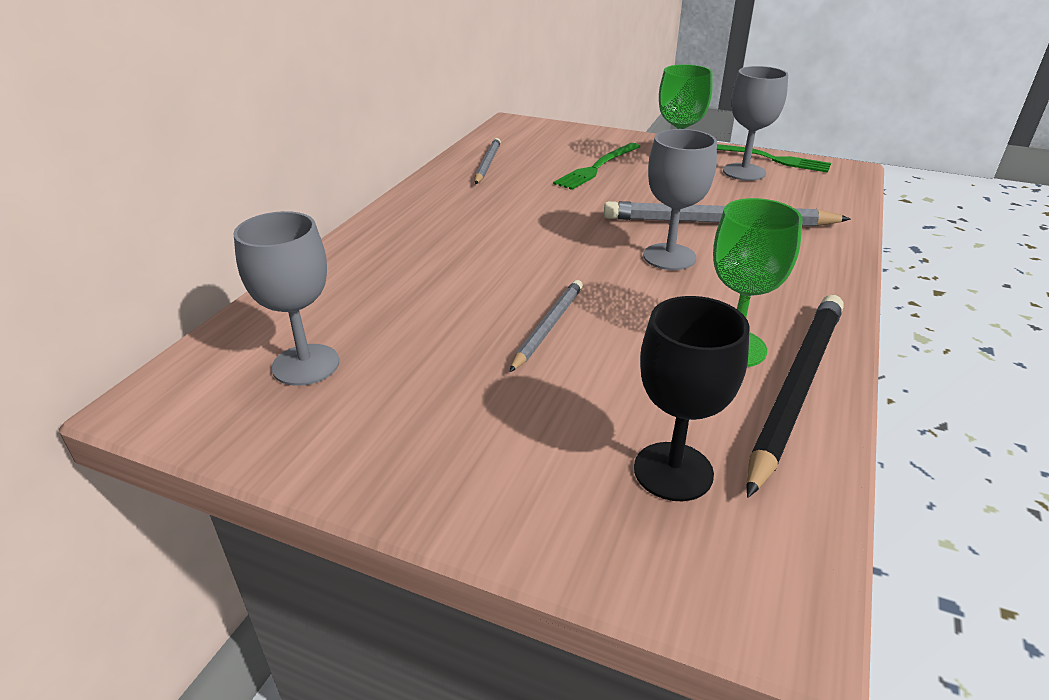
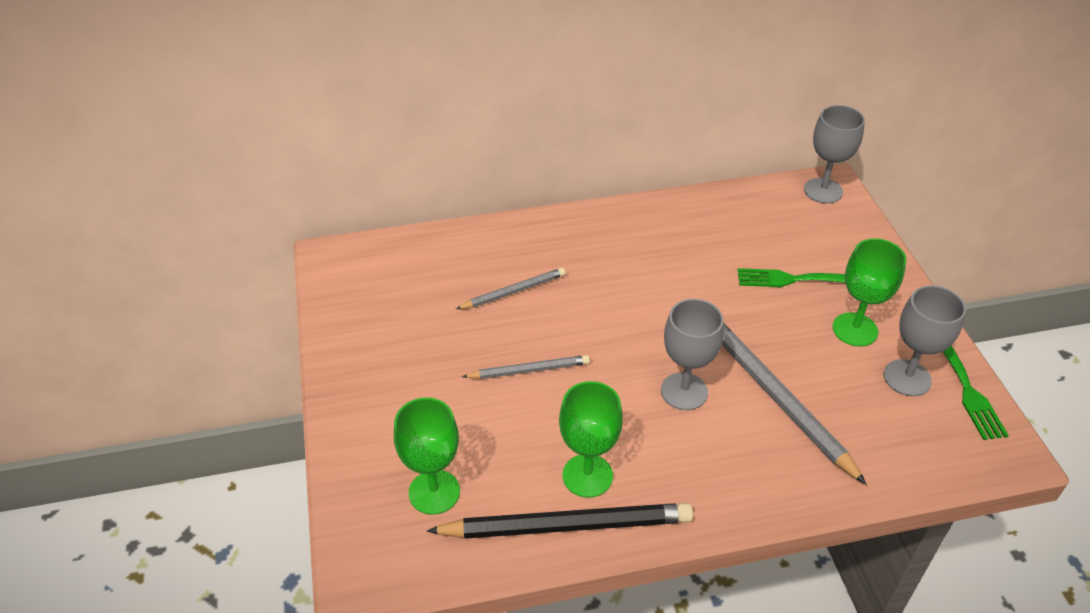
camera: 55 degrees right, 10 degrees up
grey goblet [233,211,339,386] -> grey goblet moved to [804,105,865,204]
grey pencil [475,138,501,184] -> grey pencil moved to [456,268,566,309]
black goblet [634,296,750,501] -> green goblet [394,397,460,515]

